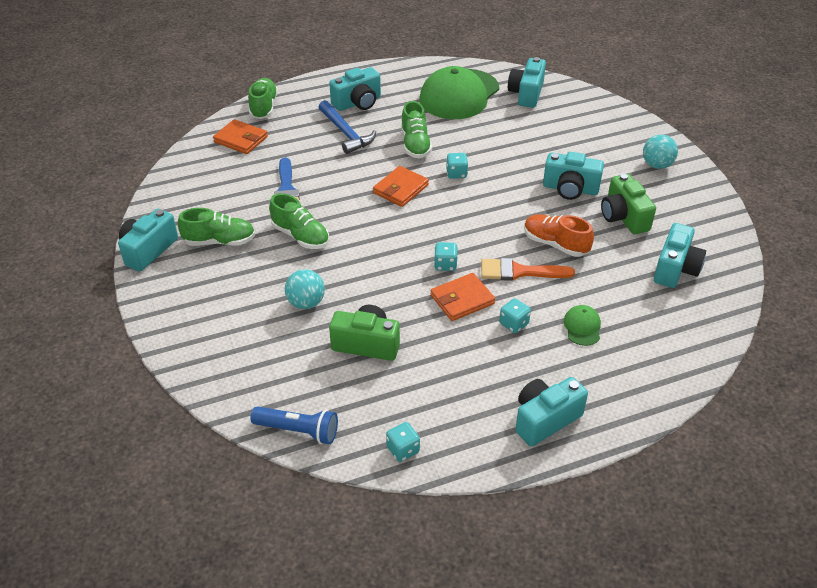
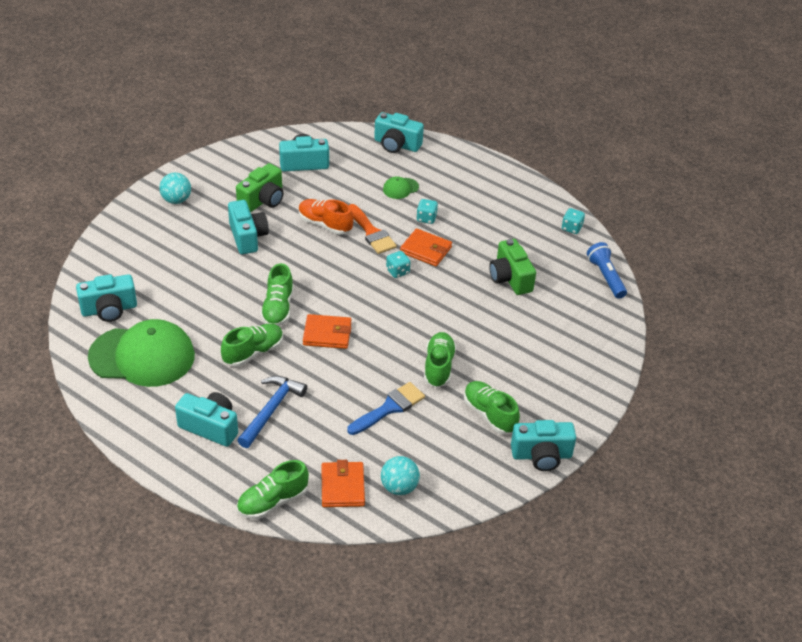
camera: 125 degrees left, 0 degrees up
turquoise ball [285,269,325,309] -> turquoise ball moved to [381,456,420,495]
turquoise dice [446,153,468,179] -> green shoe [260,263,294,326]
turquoise camera [515,377,588,446] -> turquoise camera moved to [374,112,424,153]
orange shoe [524,214,594,257] -> orange shoe turned 120 degrees clockwise [299,199,353,235]

